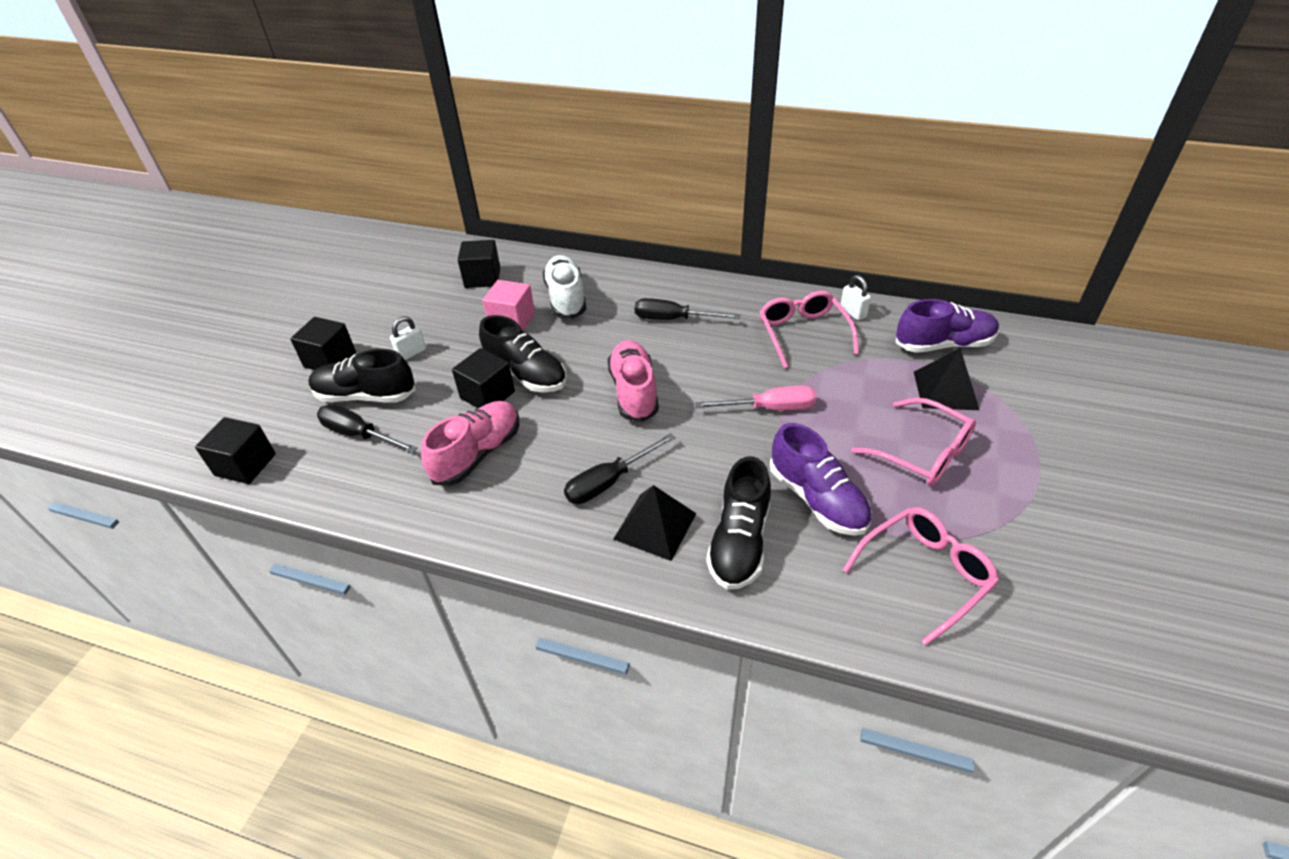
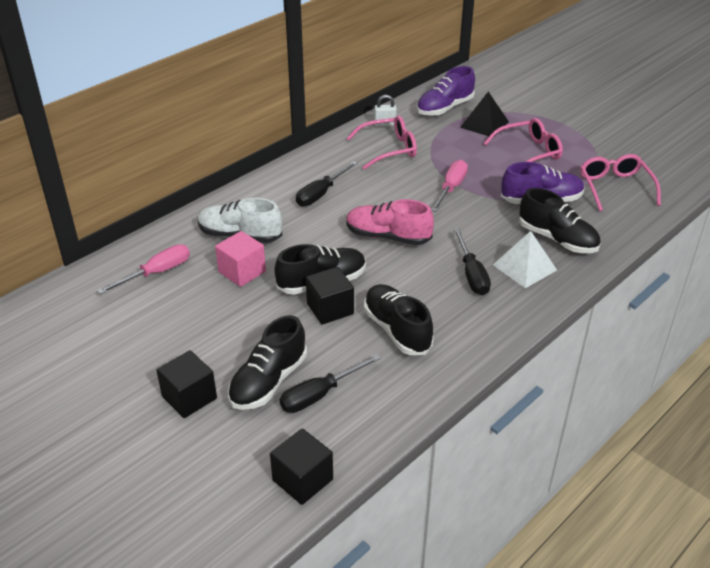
camera: 65 degrees left, 5 degrees down
white padlock [390,316,426,360] -> none
pink shoe [421,401,519,486] -> black shoe [364,284,433,355]
black cube [458,240,500,288] -> pink screwdriver [97,244,190,294]
black pyramid [613,485,697,561] -> white pyramid [493,231,557,288]
pink glasses [759,291,859,368] -> pink glasses turned 150 degrees clockwise [347,115,417,170]
purple shoe [896,299,999,353] -> purple shoe turned 150 degrees counterclockwise [417,66,475,116]

